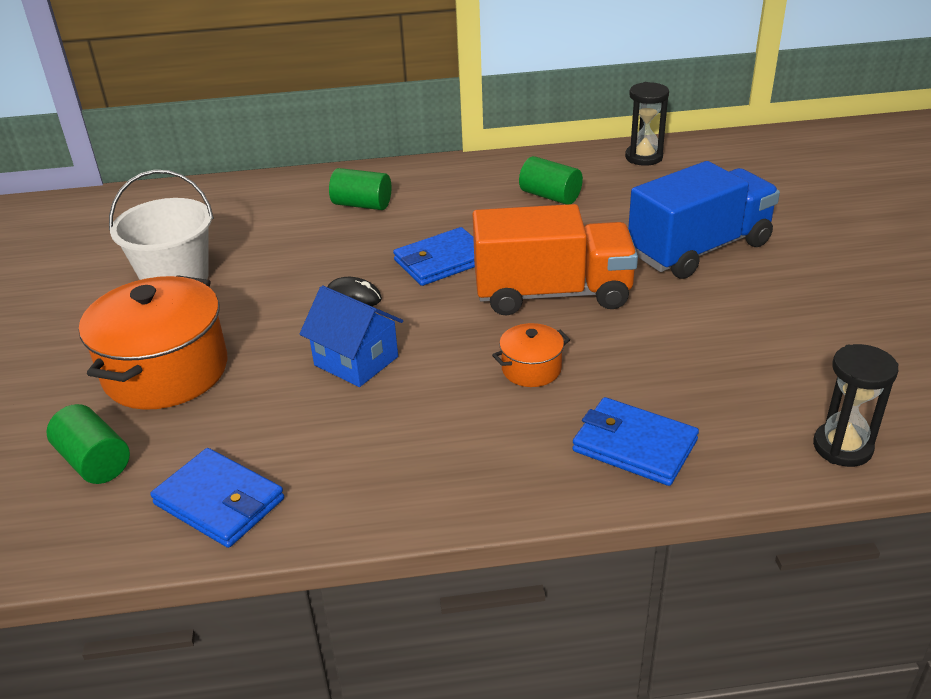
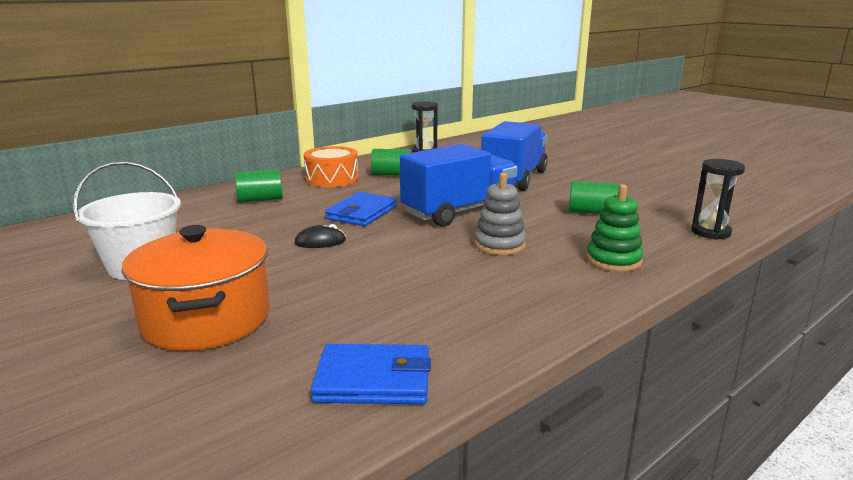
camera: 35 degrees left, 15 degrees down
green cylinder [47,404,130,484] -> green cylinder moved to [569,181,619,214]
blue house [300,286,403,387] -> none
orange truck [473,204,638,316] -> blue truck [400,144,518,227]
orange pot [492,323,570,387] -> grey stacking toy [474,173,526,255]
blue wallet [572,397,699,486] -> green stacking toy [586,184,644,272]
none -> orange drum [304,146,359,187]

